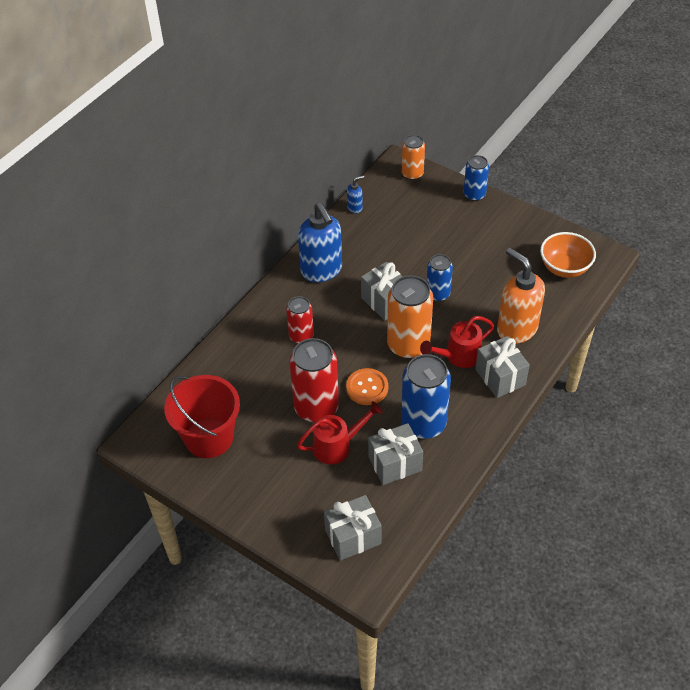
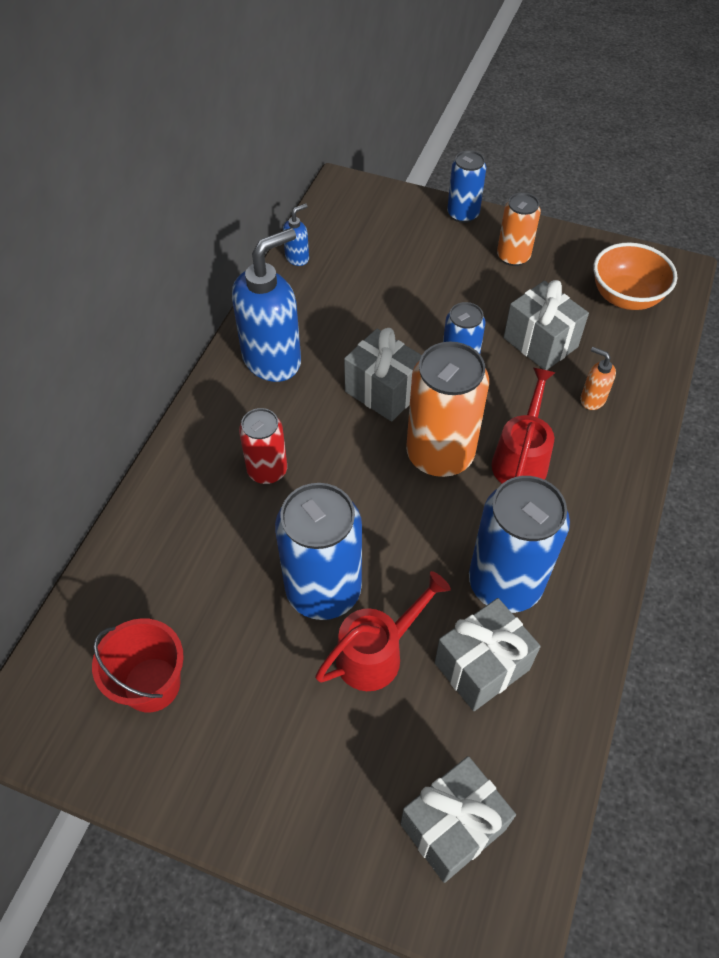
camera: 15 degrees left, 5 degrees up
red bucket [164,375,240,458] -> red bucket [92,618,184,713], size x0.66
red can [289,338,339,422] -> blue can [275,483,362,620]
blue soap dispenser [298,203,342,282] -> blue soap dispenser turned 90 degrees counterclockwise [232,228,301,382]
orange button [346,368,388,405] -> none
orange can [402,135,425,180] -> orange can moved to [497,193,541,266]
red watering can [420,316,494,368] -> red watering can turned 150 degrees clockwise [491,368,555,484]
grey gift [475,336,530,398] -> grey gift moved to [504,280,589,370]
orange soap dispenser [497,248,545,344] -> orange soap dispenser [580,347,616,410], size x0.44

